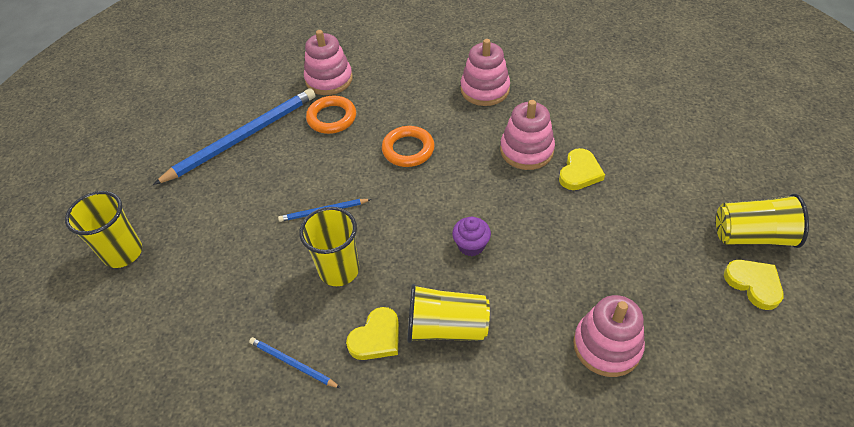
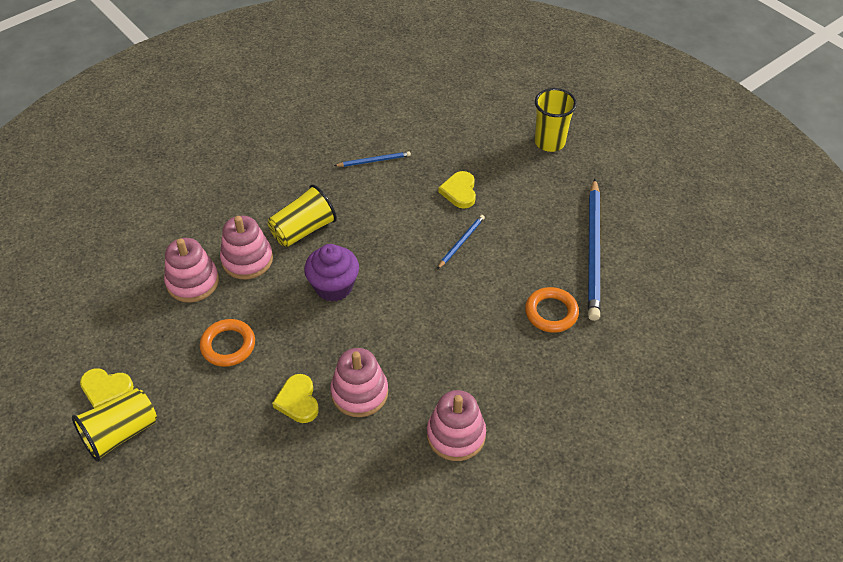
camera: 135 degrees right, 0 degrees up
yellow cup [299,207,359,286] -> none
pink stacking toy [304,30,353,95] -> pink stacking toy moved to [220,216,273,279]
yellow heart [346,307,399,360] -> yellow heart moved to [438,171,476,208]
orange ring [382,126,435,167] -> orange ring moved to [200,319,255,367]
purple cupcake [452,217,491,256] -> purple cupcake [304,244,359,302], size x1.62

